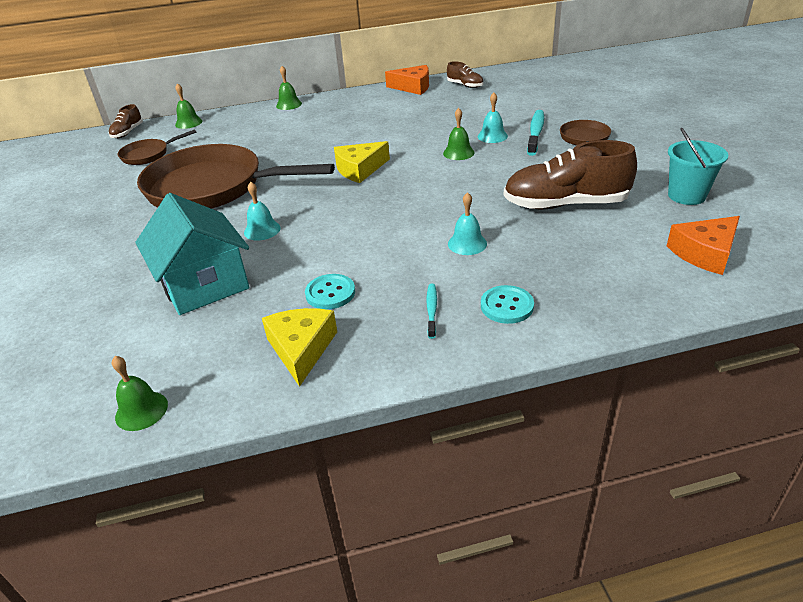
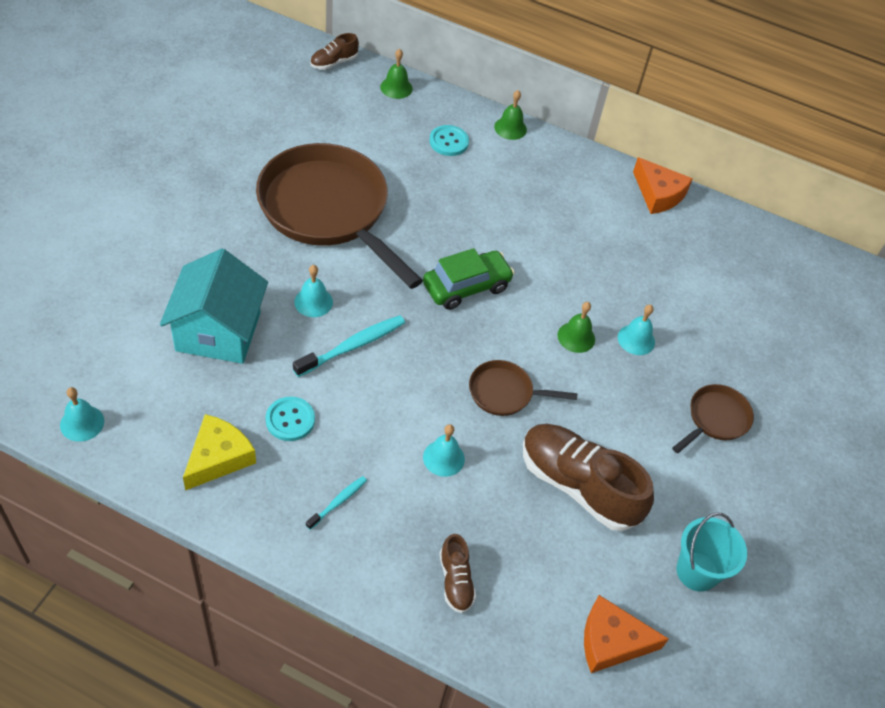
camera: 30 degrees right, 15 degrees up
green bell [112,356,168,431] -> turquoise bell [60,387,104,442]
brown pan [118,129,196,165] -> brown pan moved to [469,360,577,416]
yellow cheese [334,141,390,183] -> green car [423,248,515,310]
brown shoe [447,61,483,88] -> brown shoe moved to [440,534,476,613]
turquoise button [481,285,534,324] -> turquoise button moved to [429,125,469,156]
turquoise toothbrush [527,110,544,156] -> turquoise toothbrush moved to [293,315,405,377]

